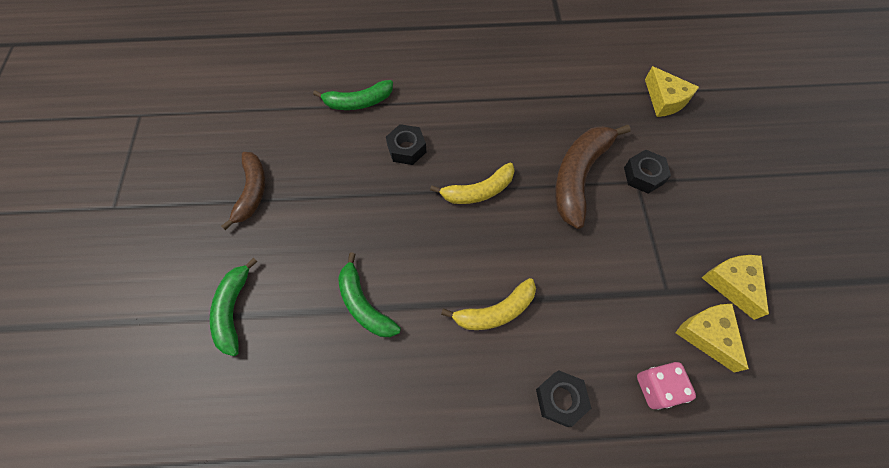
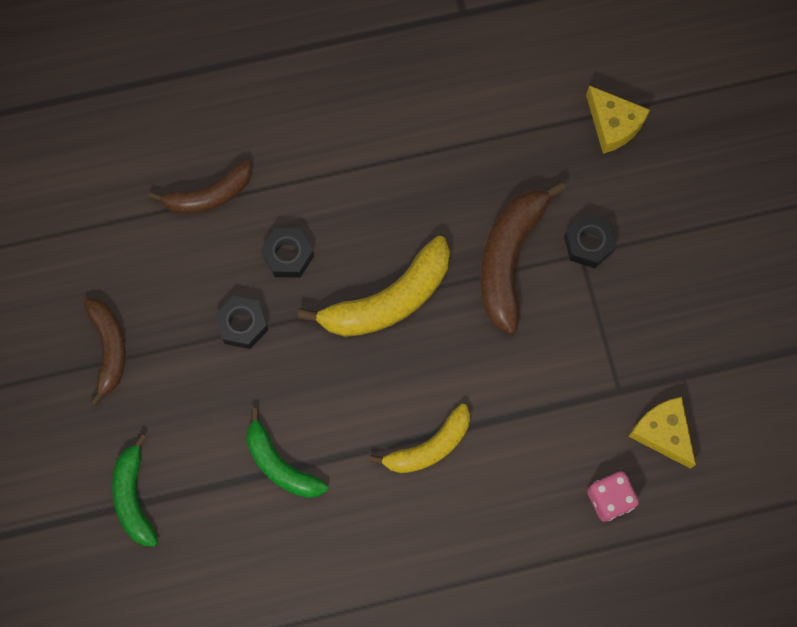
camera: 10 degrees left, 10 degrees up
green banana [313,80,393,110] -> brown banana [149,159,252,214]
yellow banana [430,163,515,204] -> yellow banana [298,236,450,337], size x1.53
black nut [536,370,591,427] -> black nut moved to [215,296,268,349]
yellow cheese [702,255,769,320] -> none

